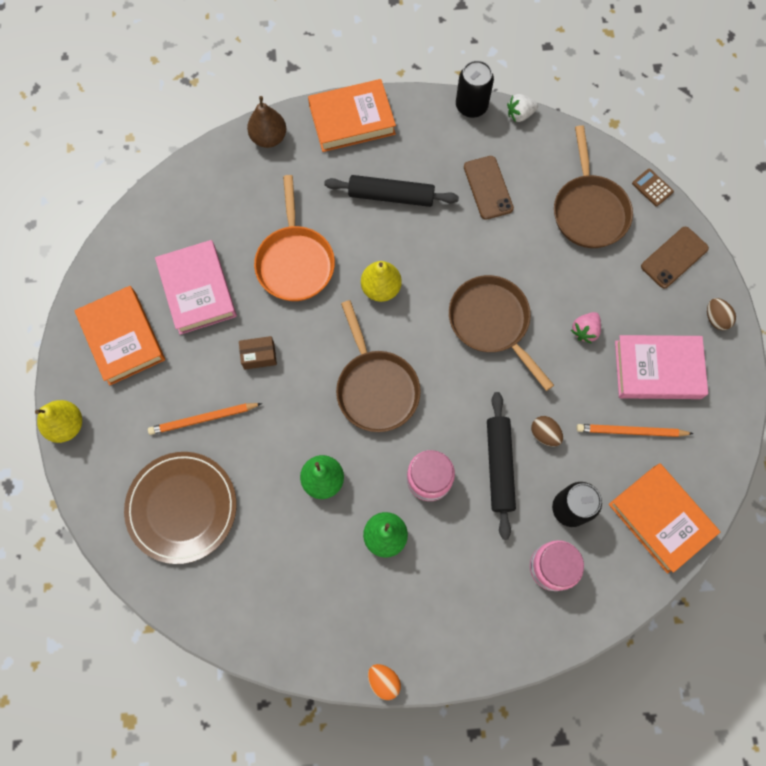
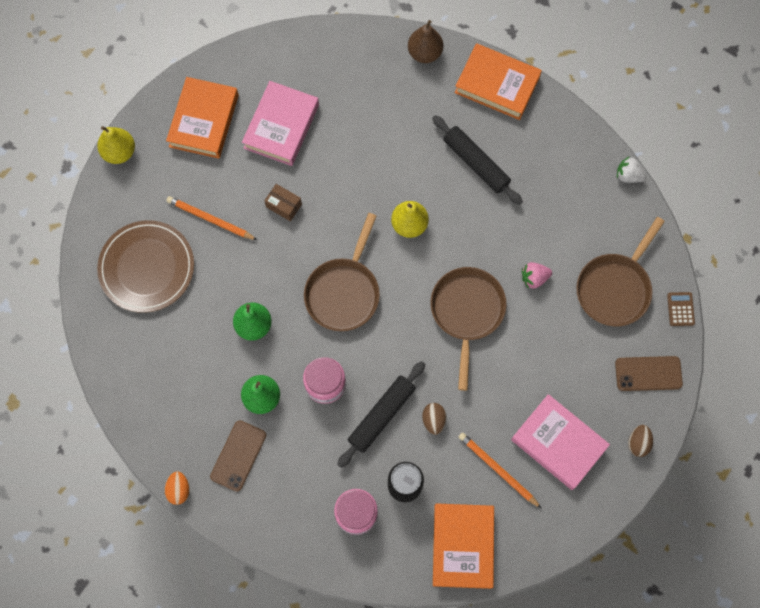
camera: 40 degrees right, 0 degrees up
orange pan [254,175,335,301] -> none
black can [456,60,494,118] -> none
brown phone [464,156,514,220] -> brown phone moved to [210,420,266,492]
pink strawberry [571,312,601,344] -> pink strawberry moved to [522,262,552,289]

